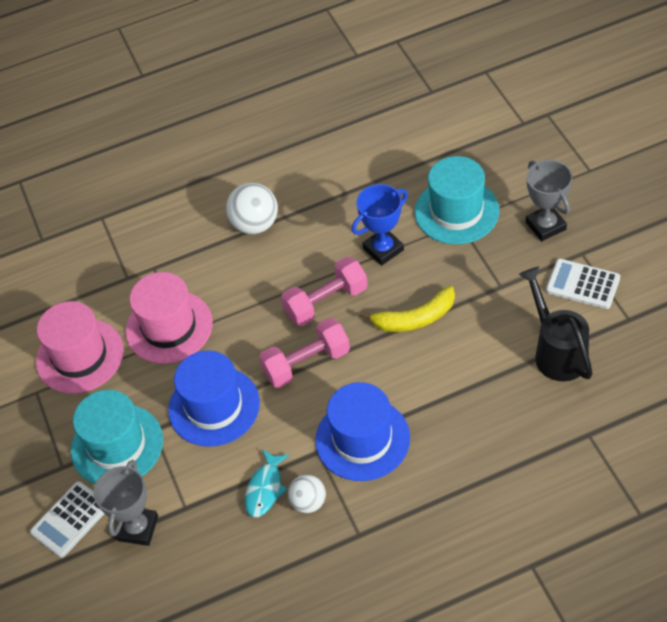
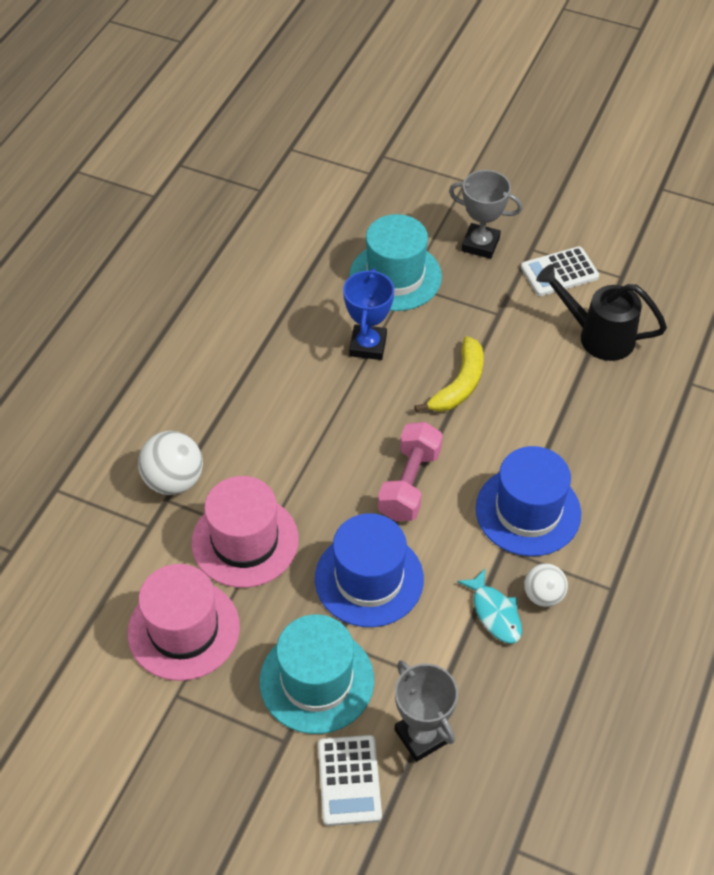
camera: 50 degrees left, 0 degrees up
white ball [226,183,278,234] -> white ball moved to [138,431,203,495]
pink dumbbell [281,257,368,326] -> none

